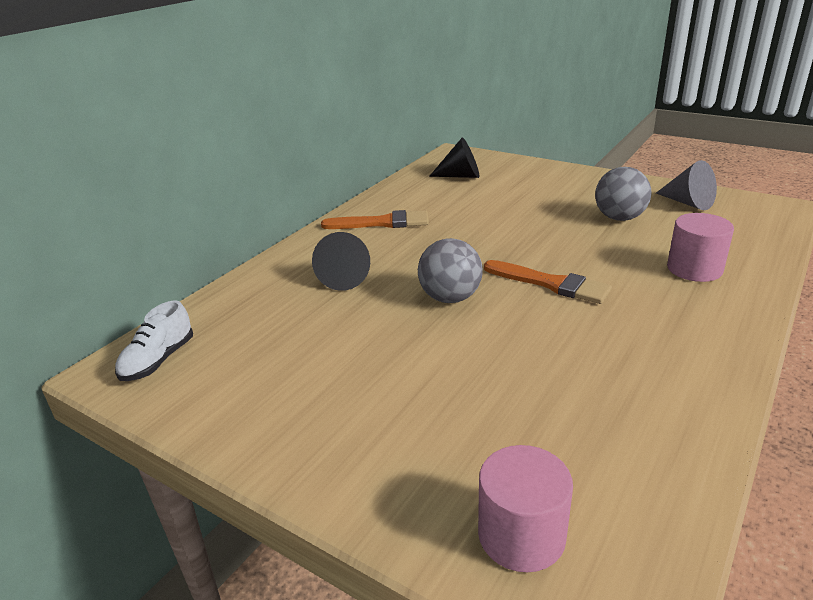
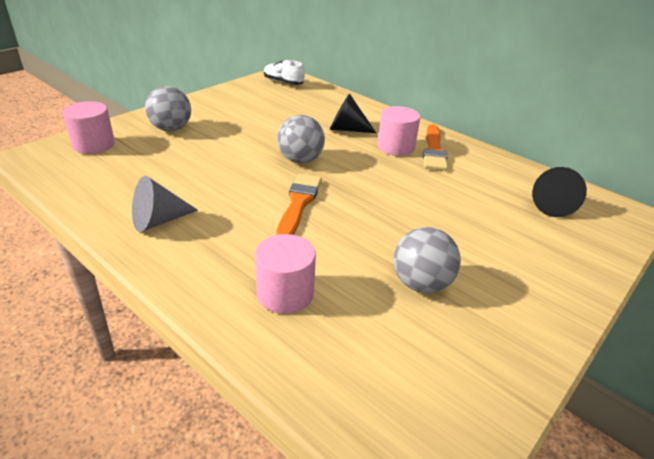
camera: 95 degrees right, 5 degrees up
orange brush [484,260,612,304] -> orange brush turned 150 degrees clockwise [276,174,322,235]
grey cone [656,160,717,210] -> grey cone moved to [132,176,198,232]
none -> grey ball [145,86,191,131]
none -> pink cylinder [378,106,420,156]

